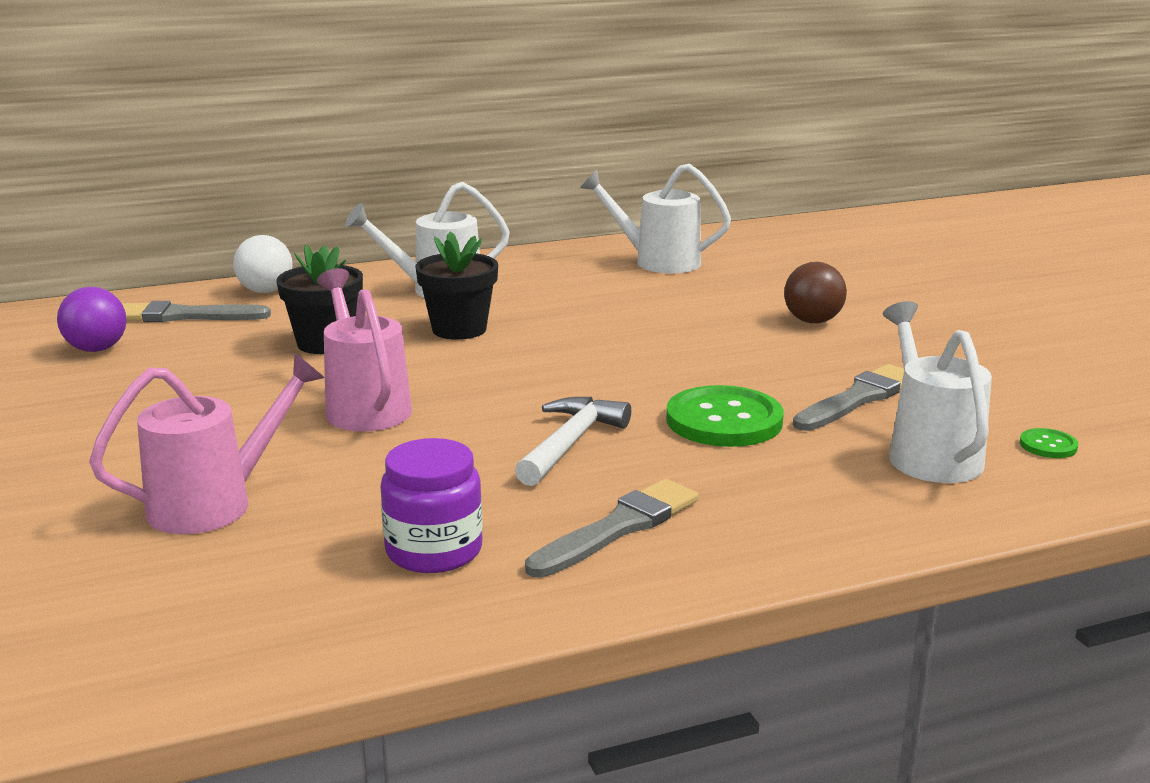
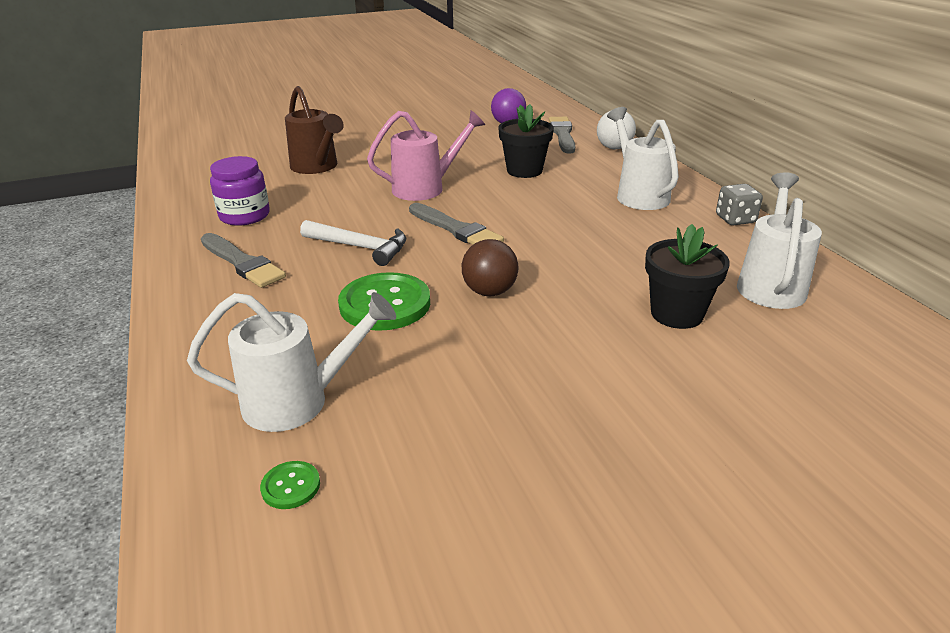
camera: 90 degrees right, 10 degrees up
pink watering can [89,353,325,534] -> brown watering can [285,86,344,174]
black flower pot [415,231,498,340] -> black flower pot moved to [645,224,730,329]
brown ball [784,262,847,323] -> brown ball moved to [462,239,518,296]
grey brush [793,364,904,431] -> grey brush moved to [409,203,504,245]
none -> grey dice [716,184,763,225]

